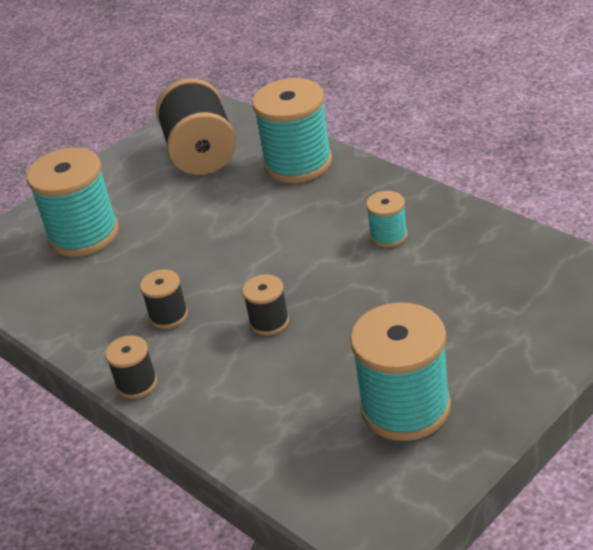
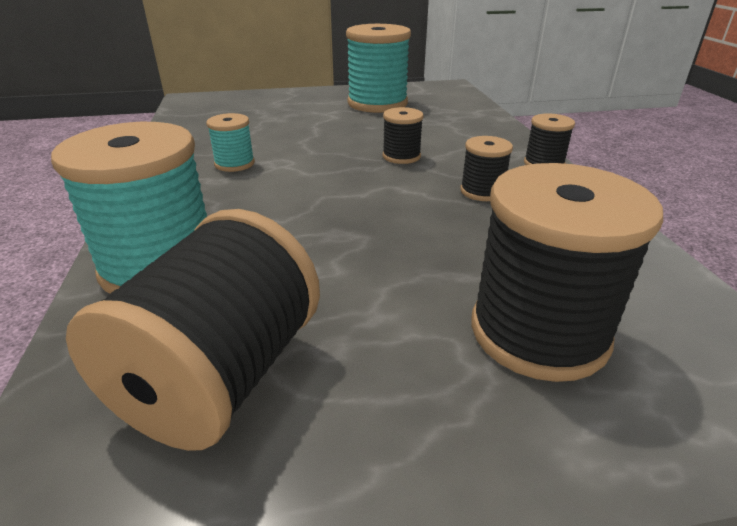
camera: 150 degrees left, 5 degrees down
turquoise spool [26,147,119,257] -> black spool [471,163,663,382]

